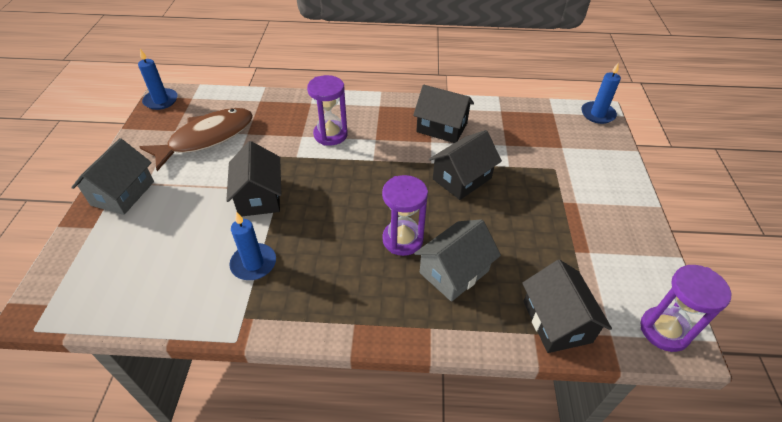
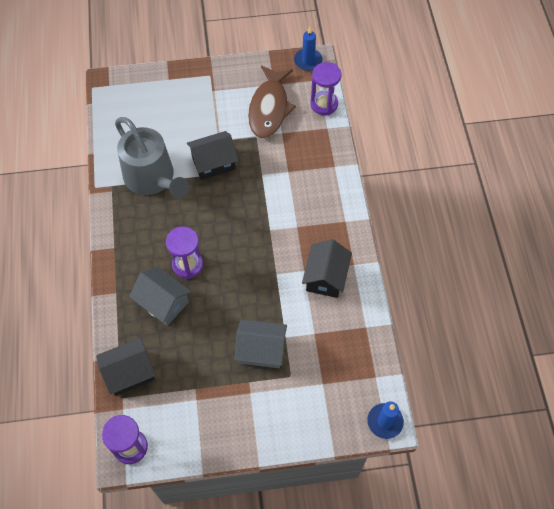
camera: 80 degrees right, 15 degrees up
grey house [71,138,154,215] -> grey house moved to [234,319,287,368]
brown fish [140,108,253,171] -> brown fish turned 60 degrees clockwise [248,65,296,138]
blue candle [229,212,276,280] -> grey watering can [115,117,189,198]
purple hourglass [307,75,348,146] -> purple hourglass moved to [310,62,341,115]
black house [429,130,502,200] -> none

